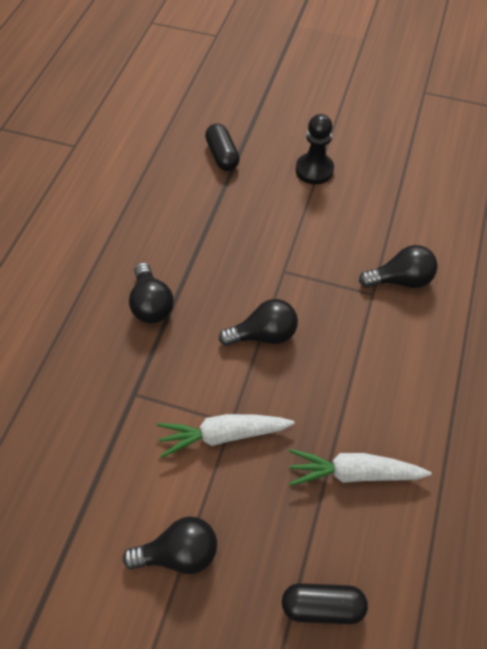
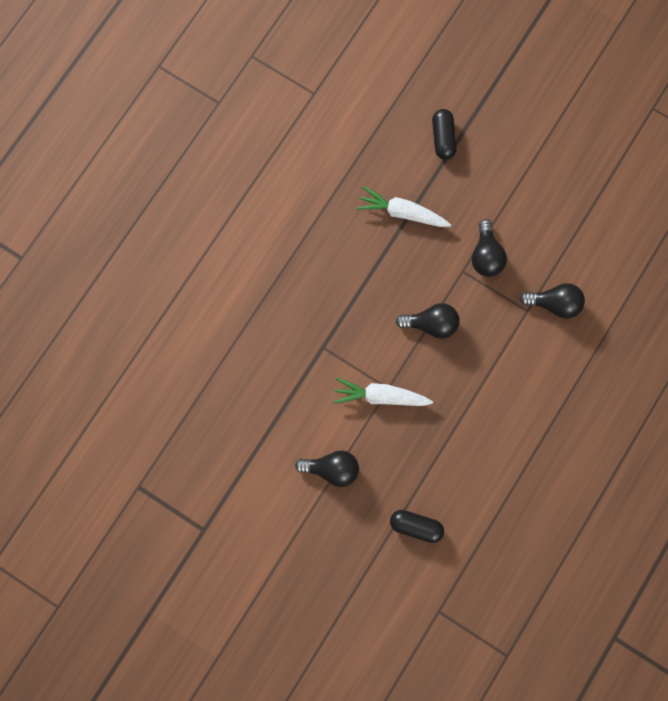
camera: 15 degrees right, 20 degrees up
black light bulb [129,262,174,323] -> black light bulb moved to [472,219,507,277]
white carrot [289,449,431,486] -> white carrot moved to [356,186,451,227]
black pawn [296,114,334,184] -> none

